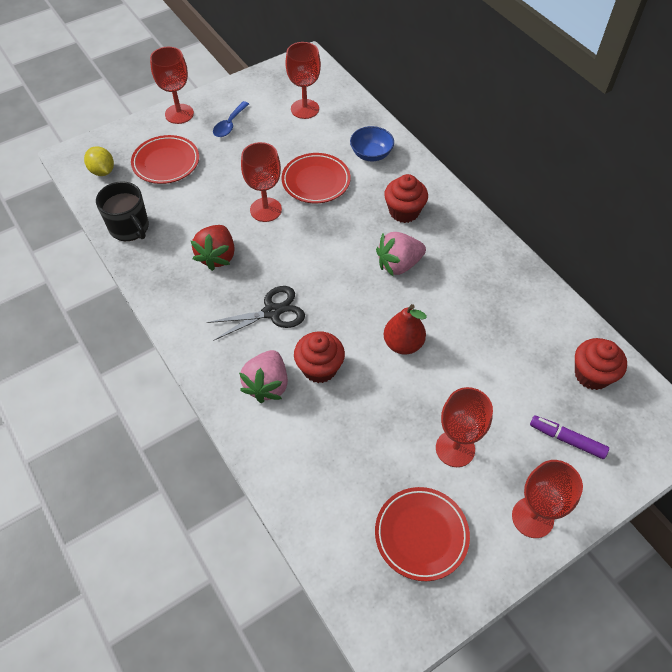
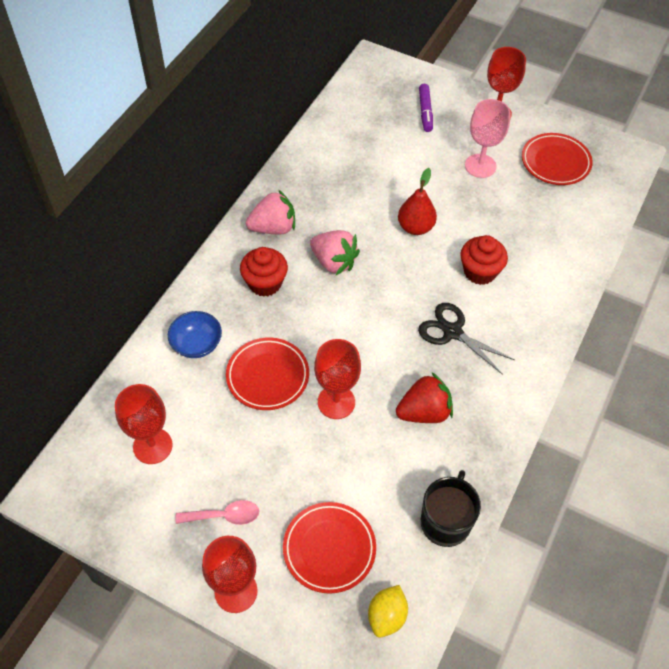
camera: 120 degrees left, 0 degrees up
blue spoon [213,101,249,137] -> pink spoon [175,500,259,525]
pink strawberry [239,350,288,403] -> pink strawberry moved to [246,190,295,234]
red goblet [436,387,493,467] -> pink goblet [465,99,510,178]
red cupcake [575,338,627,390] -> none

